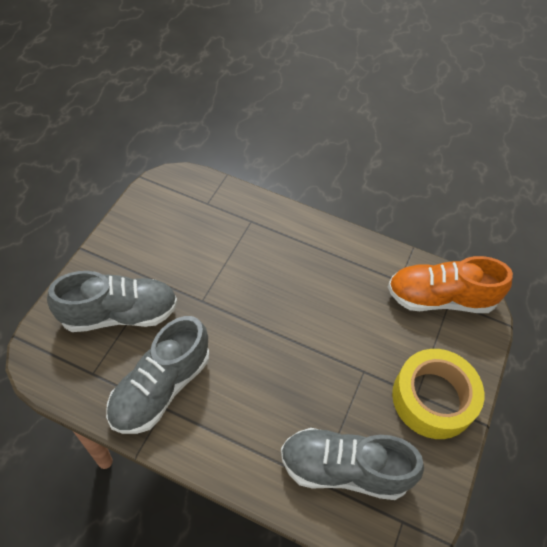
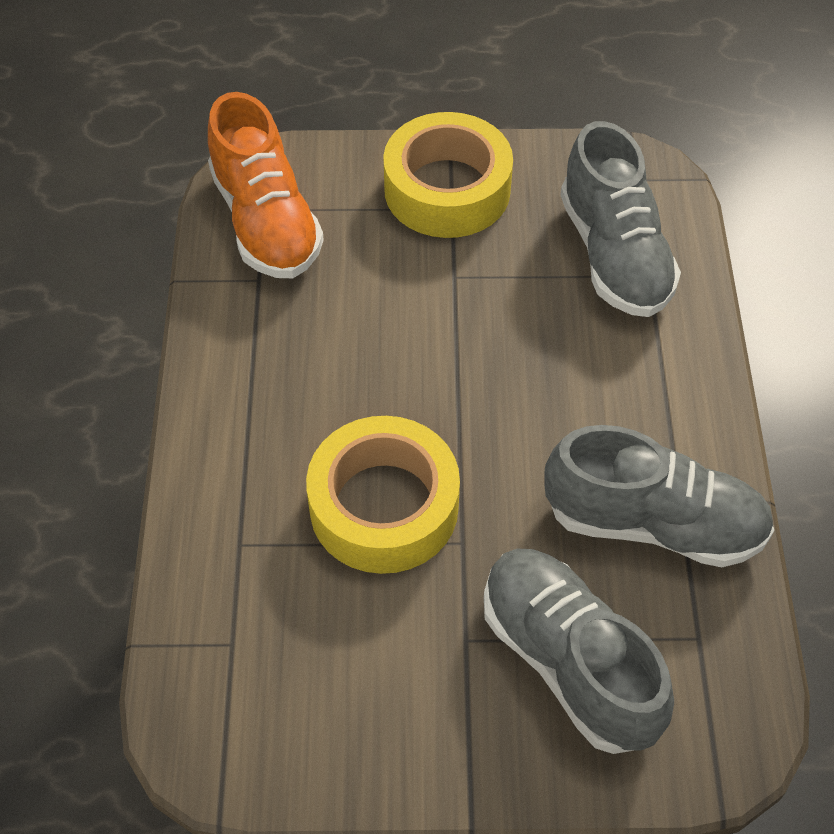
camera: 110 degrees left, 0 degrees up
none -> yellow tape [306,416,460,574]

